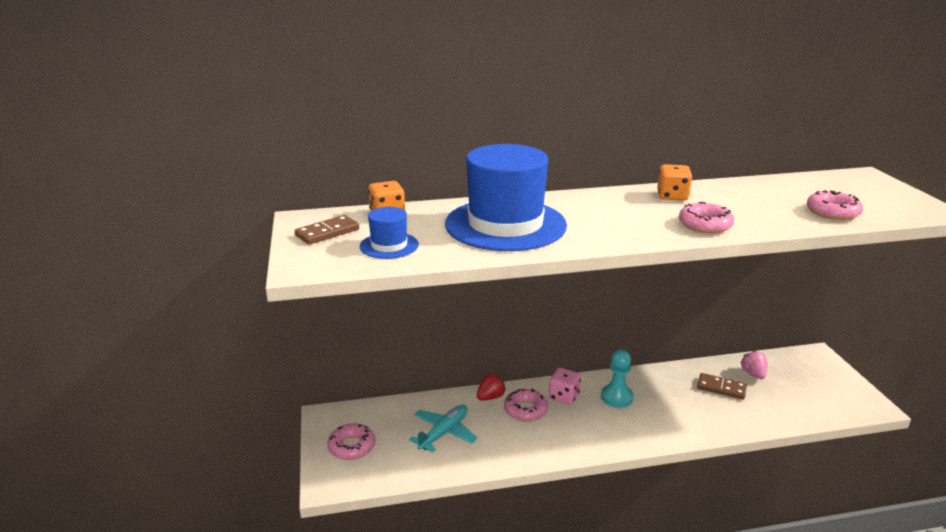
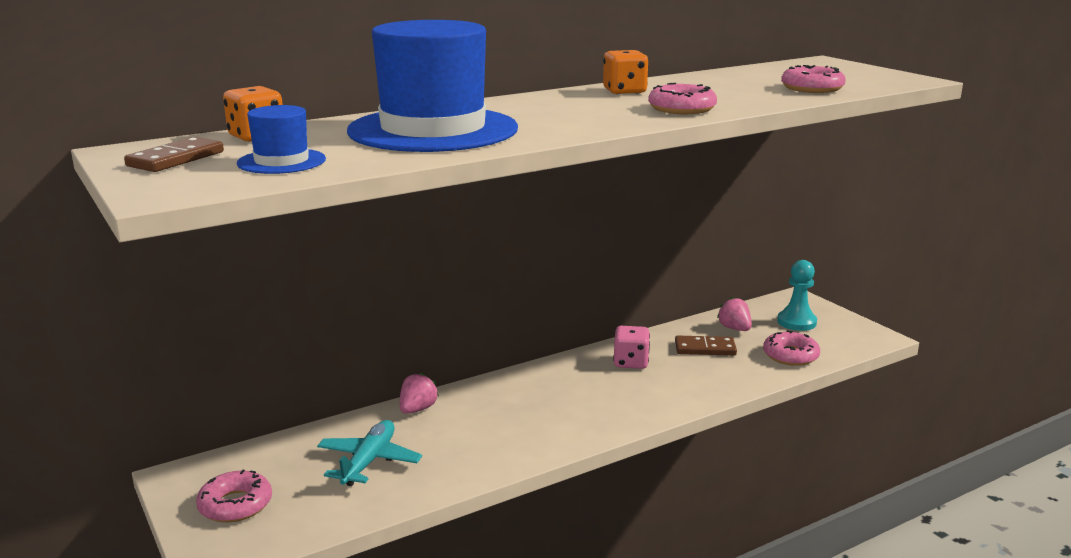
camera: 20 degrees left, 5 degrees down
red strawberry [477,373,506,401] -> pink strawberry [400,372,439,414]
pink donut [504,389,548,422] -> pink donut moved to [763,330,820,366]
pink dice [549,368,581,405] -> pink dice moved to [613,326,650,369]
turquoise pawn [601,350,634,408] -> turquoise pawn moved to [777,260,817,331]

